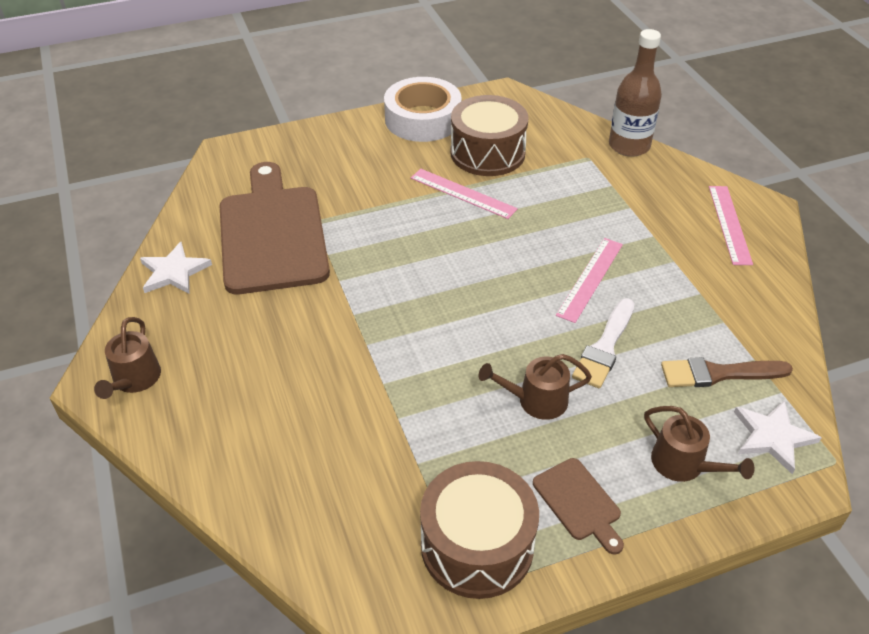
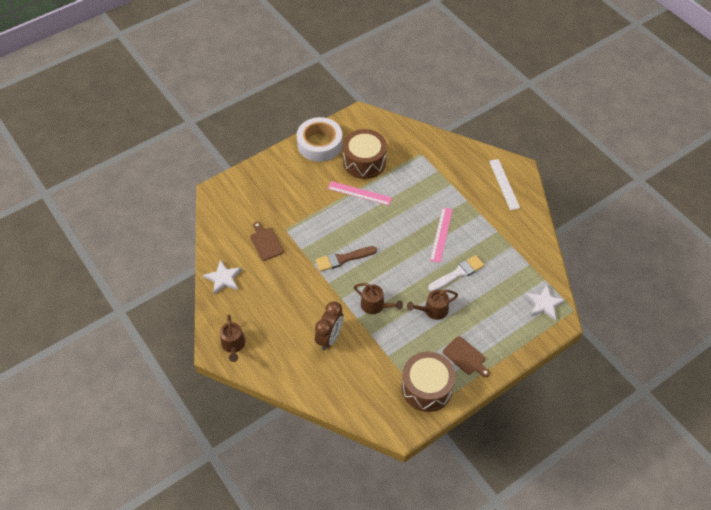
camera: 15 degrees left, 10 degrees up
brown cutting board [220,162,330,294] -> brown cutting board [250,222,284,261], size x0.44
white brush [572,298,634,388] -> white brush turned 135 degrees counterclockwise [428,255,485,292]
brown bottle [609,29,662,157] -> none
brown watering can [644,406,754,482] -> brown watering can moved to [354,283,403,314]
brown brush [661,357,793,387] -> brown brush moved to [316,246,377,272]
pink ruler [709,186,753,265] -> white ruler [489,159,520,210]
none -> brown clock [315,301,344,350]

